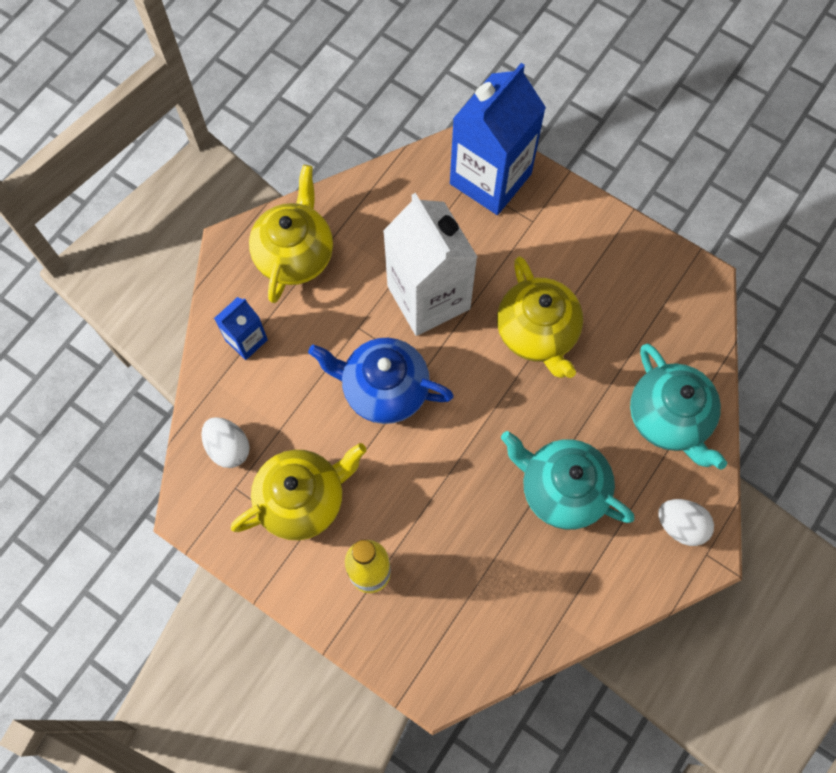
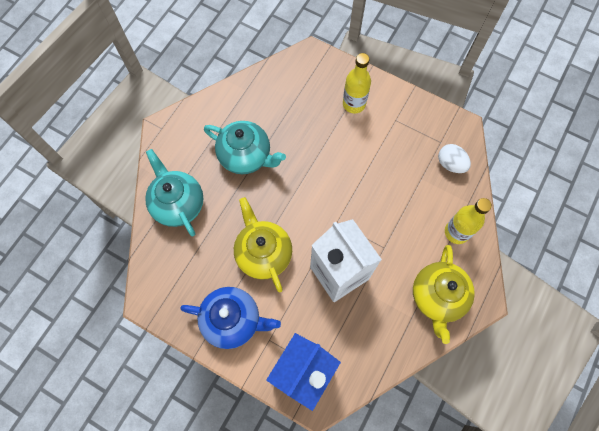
camera: 175 degrees right, 0 degrees up
blue carton [214,297,268,360] -> yellow bottle [445,198,492,244]
yellow teapot [231,443,367,540] -> none
blue teapot [308,338,454,424] -> blue teapot moved to [180,287,281,349]
white egg [658,499,714,546] -> none

